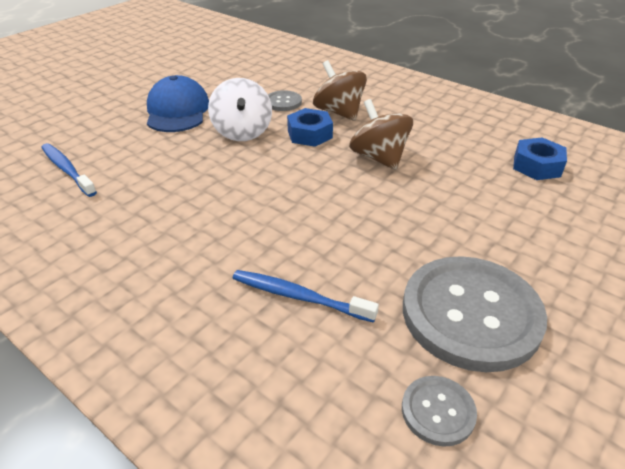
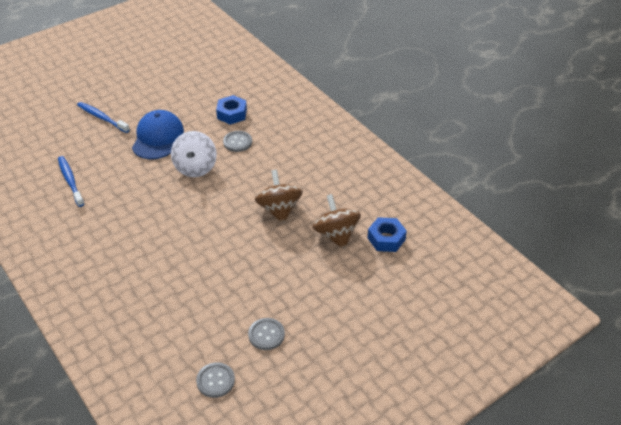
camera: 15 degrees right, 5 degrees up
blue toothbrush [233,270,379,323] -> blue toothbrush moved to [77,102,130,133]
blue nut [287,108,333,147] -> blue nut moved to [216,95,247,125]
brown spinning top [313,60,367,121] -> brown spinning top moved to [312,194,361,249]
grey button [403,256,547,372] -> grey button [248,318,285,350], size x0.45

